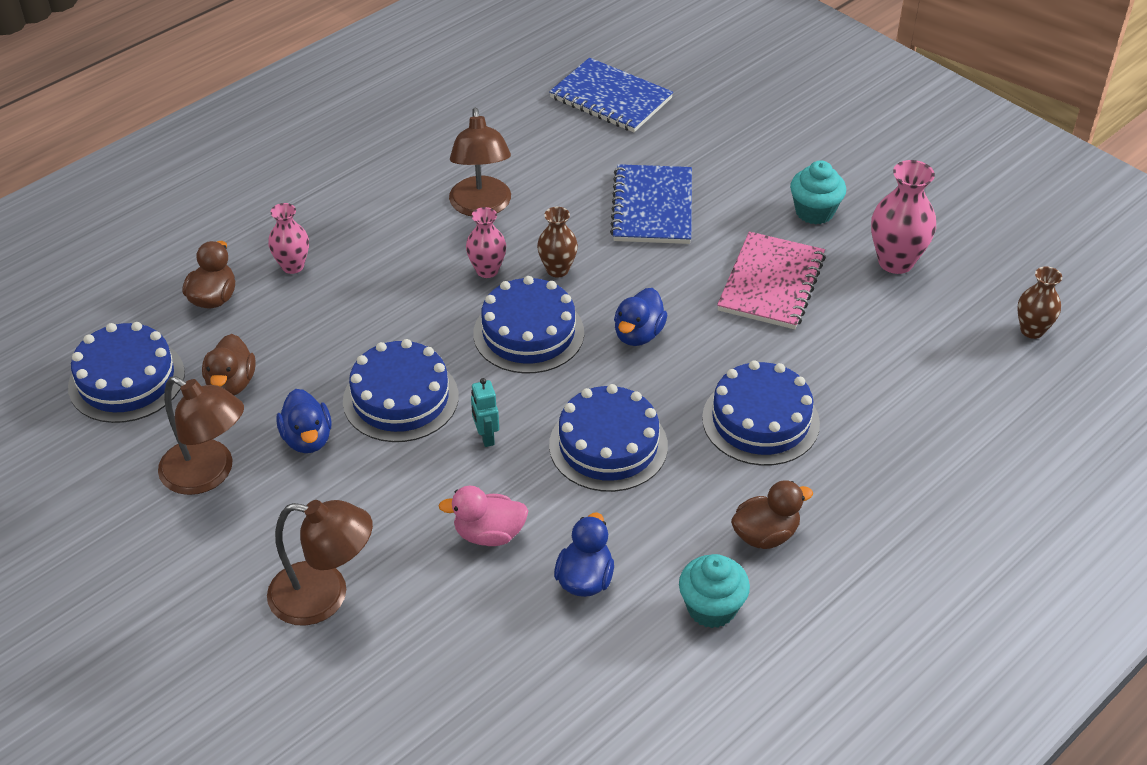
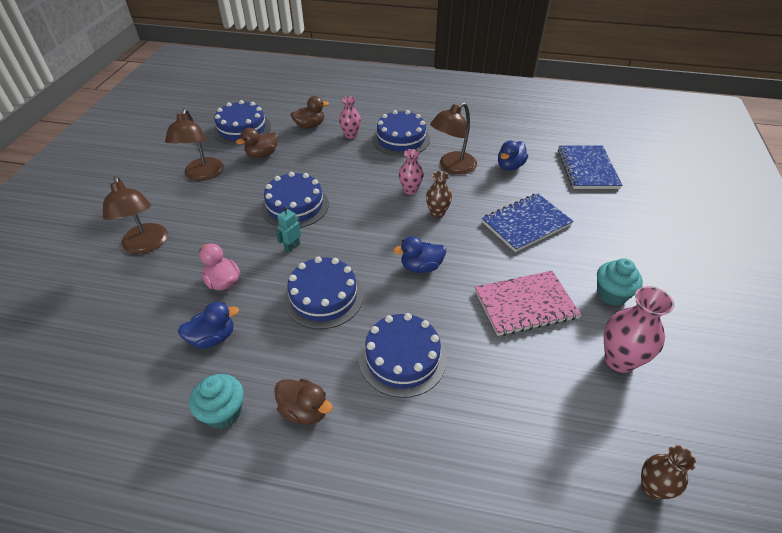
camera: 55 degrees right, 0 degrees up
blue duck [276,389,332,453] -> blue duck moved to [498,141,528,171]
blue cake [473,276,584,374] -> blue cake moved to [372,110,430,156]

